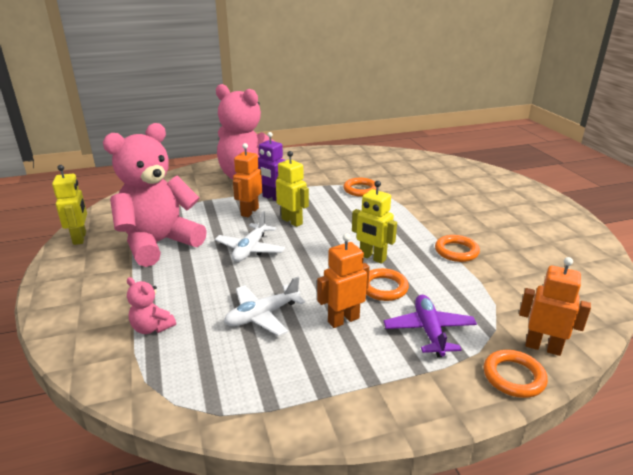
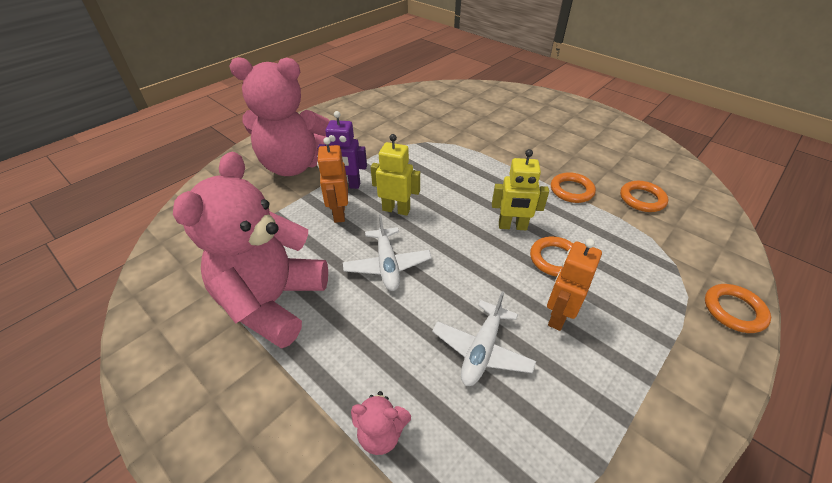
camera: 30 degrees left, 15 degrees up
yellow robot [52,165,87,245] -> none
orange ring [343,178,379,197] -> orange ring moved to [620,181,668,212]
purple plane [384,295,477,357] -> none
orange robot [519,257,591,356] -> none

